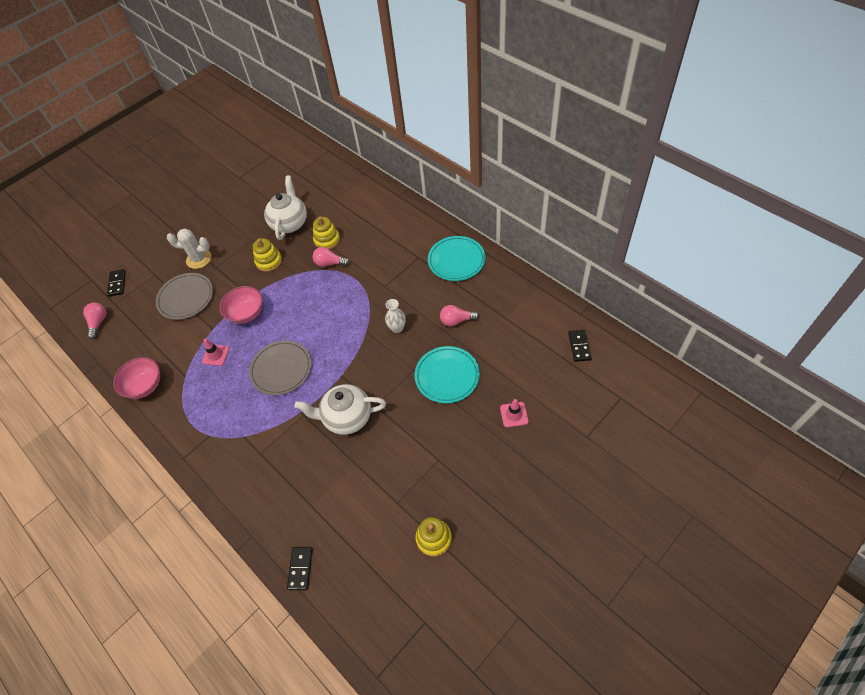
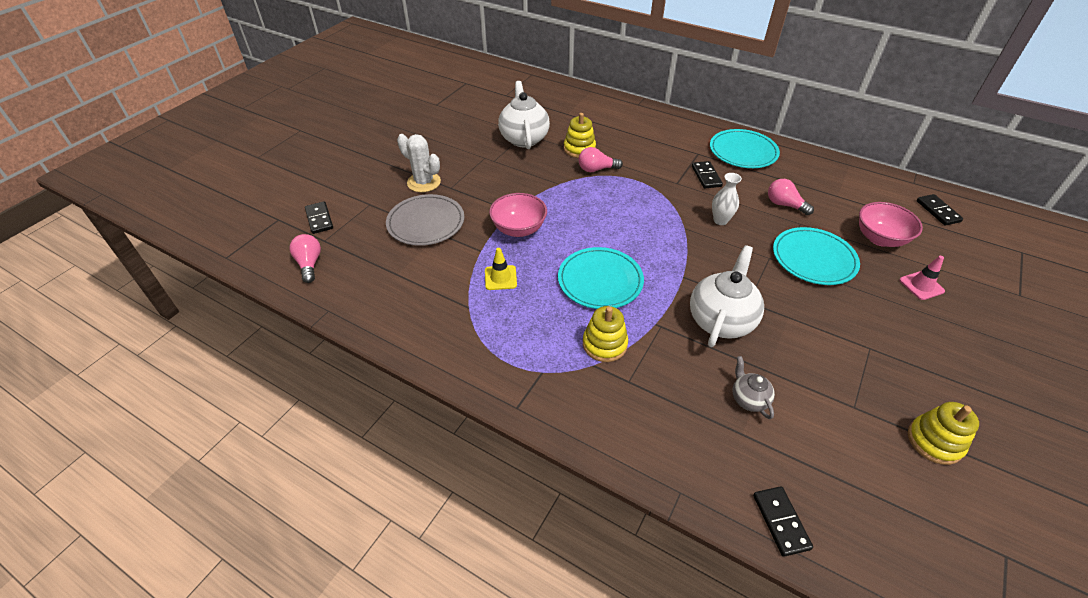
camera: 20 degrees left, 10 degrees down
pink bowl [113,357,160,399] -> pink bowl moved to [859,202,923,247]
white cactus [167,228,212,269] -> white cactus turned 45 degrees clockwise [397,134,441,192]
pink traffic cone [202,339,229,366] -> yellow traffic cone [485,248,517,290]
grey plate [249,340,312,395] -> turquoise plate [558,247,644,309]
yellow stacking toy [253,238,282,272] -> yellow stacking toy moved to [583,306,628,362]
white teapot [295,384,386,435] -> white teapot turned 135 degrees clockwise [690,245,764,347]
pink light bulb [440,305,479,327] -> pink light bulb turned 60 degrees clockwise [768,179,814,215]
none -> black domino [692,161,723,188]
none -> grey teapot [733,356,775,419]

